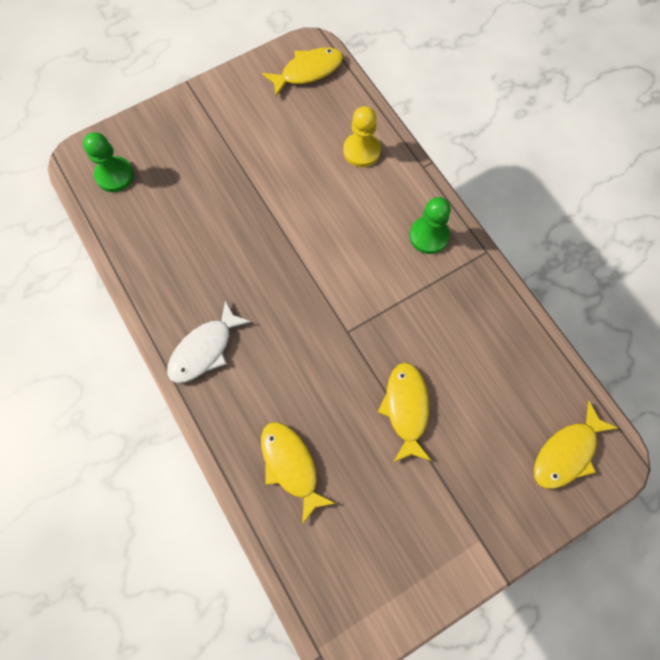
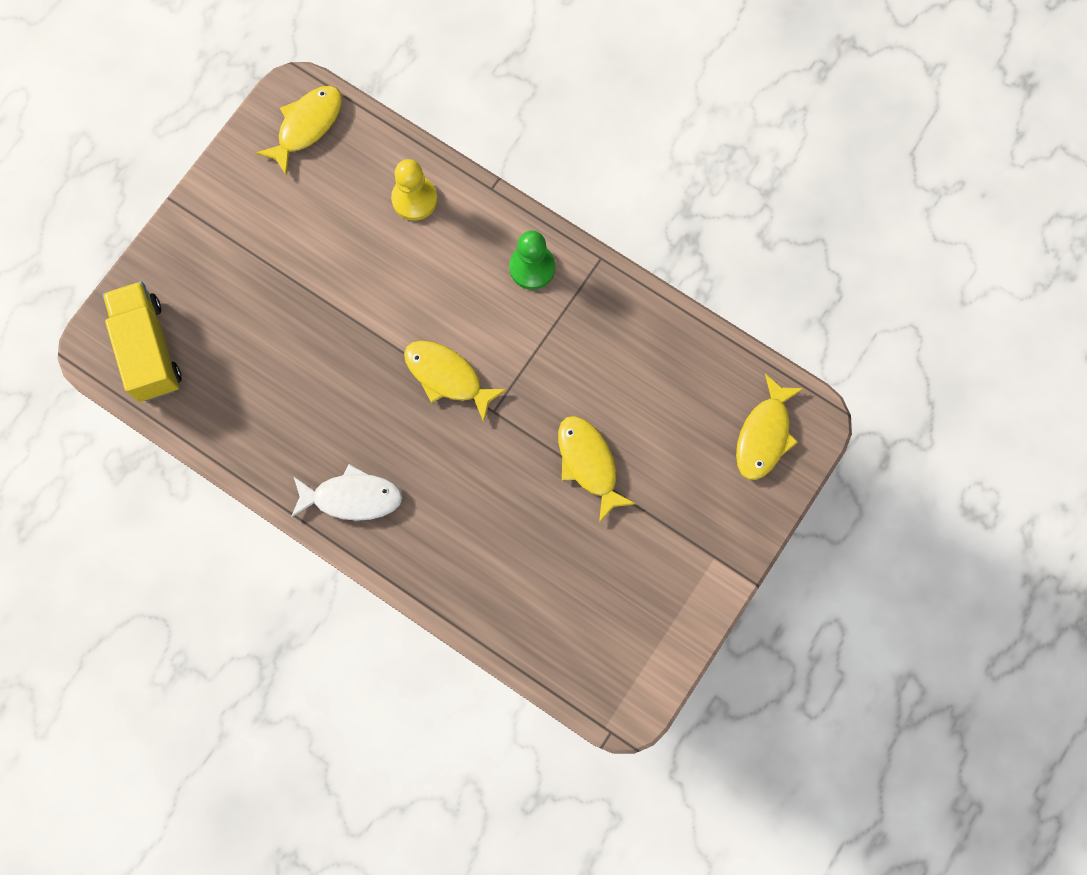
camera: 25 degrees left, 5 degrees up
green pawn [83,132,134,192] -> yellow truck [103,281,182,402]
white fish [167,300,251,383] -> white fish turned 105 degrees counterclockwise [291,464,403,521]
yellow fish [261,422,336,525] -> yellow fish moved to [404,341,507,422]

